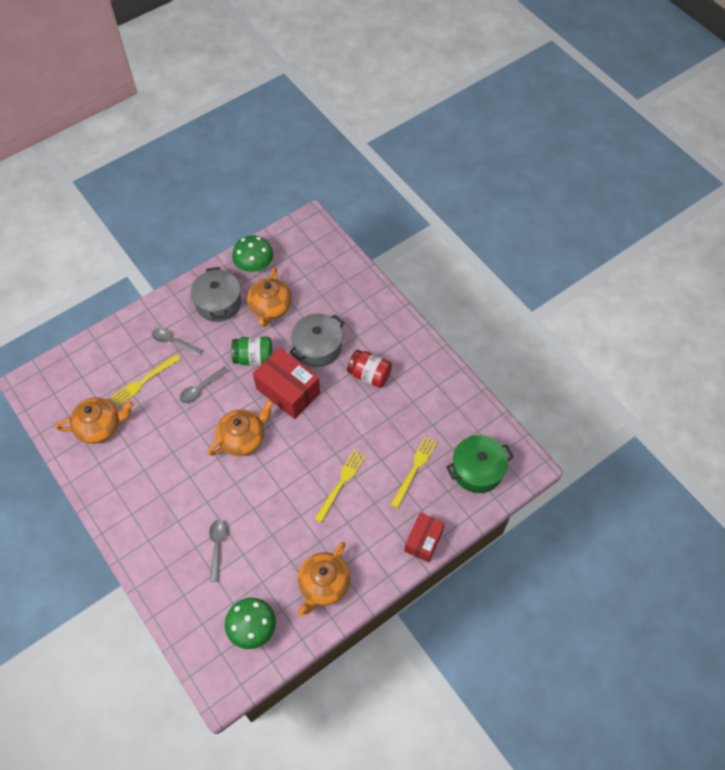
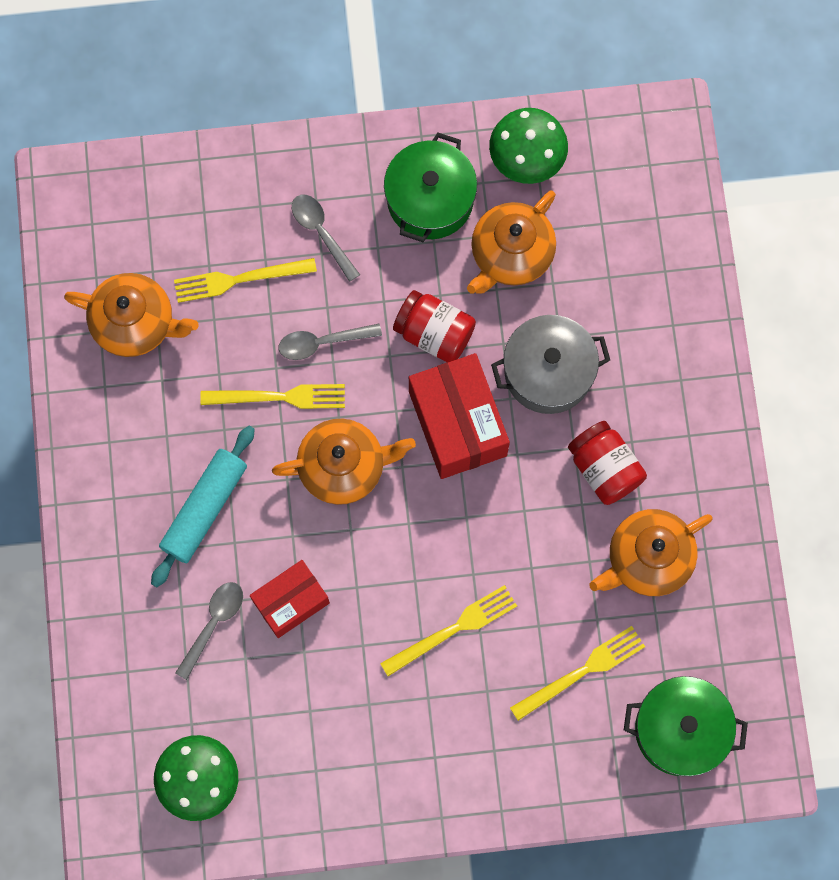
camera: 30 degrees right, 15 degrees up
grey pot [191,267,242,322] -> green pot [384,132,477,242]
green jar [231,336,272,365] -> red jar [393,290,476,363]
orange teapot [298,542,351,616] -> orange teapot moved to [589,509,713,596]
red box [404,512,445,562] -> red box moved to [250,560,330,638]
none -> turquoise rolling pin [151,426,255,587]
none -> yellow fork [200,384,345,409]

